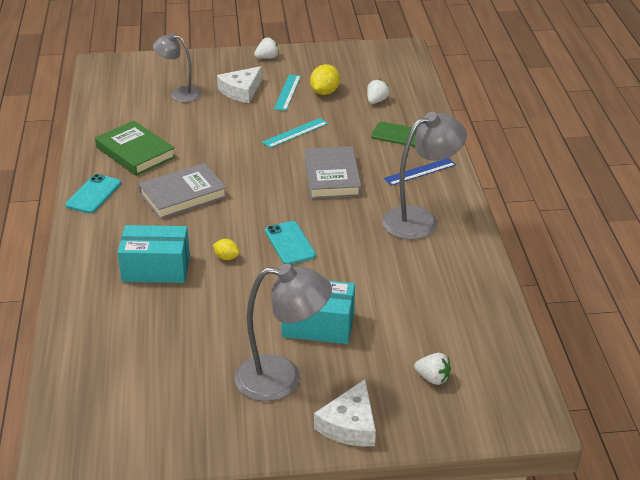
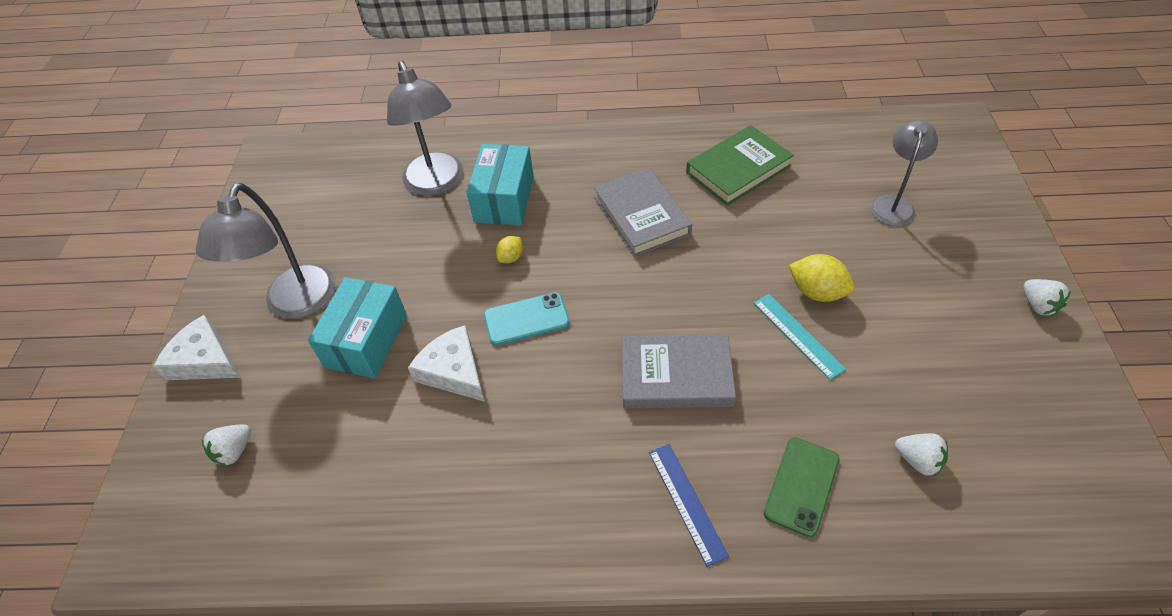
camera: 100 degrees right, 15 degrees up
turquoise phone [65,174,121,214] -> none
white cheese [217,66,262,103] -> white cheese moved to [408,325,485,402]
turquoise ruler [274,75,301,111] -> none
yellow lemon [310,64,340,95] -> yellow lemon moved to [789,254,855,302]
grey lamp [382,112,467,240] -> grey lamp moved to [387,61,463,196]

